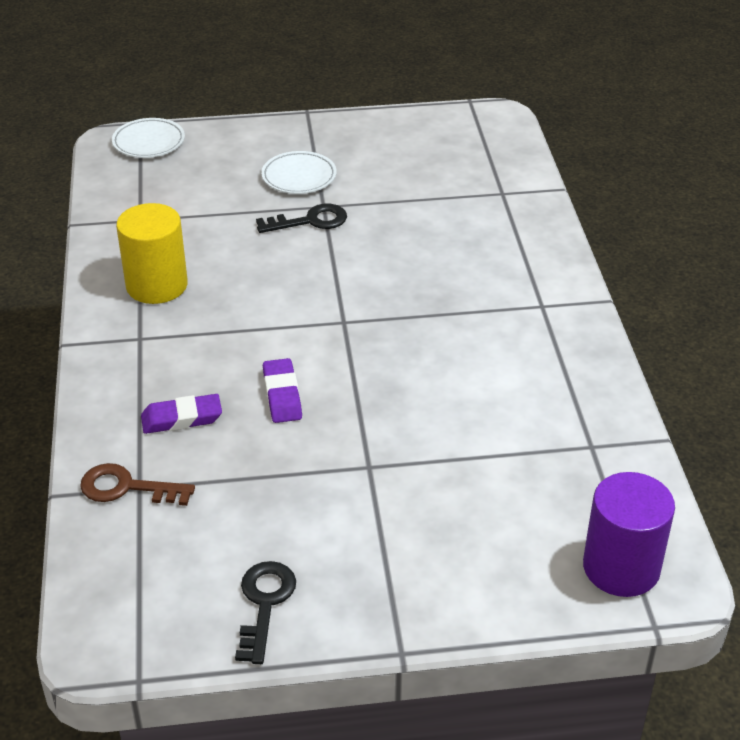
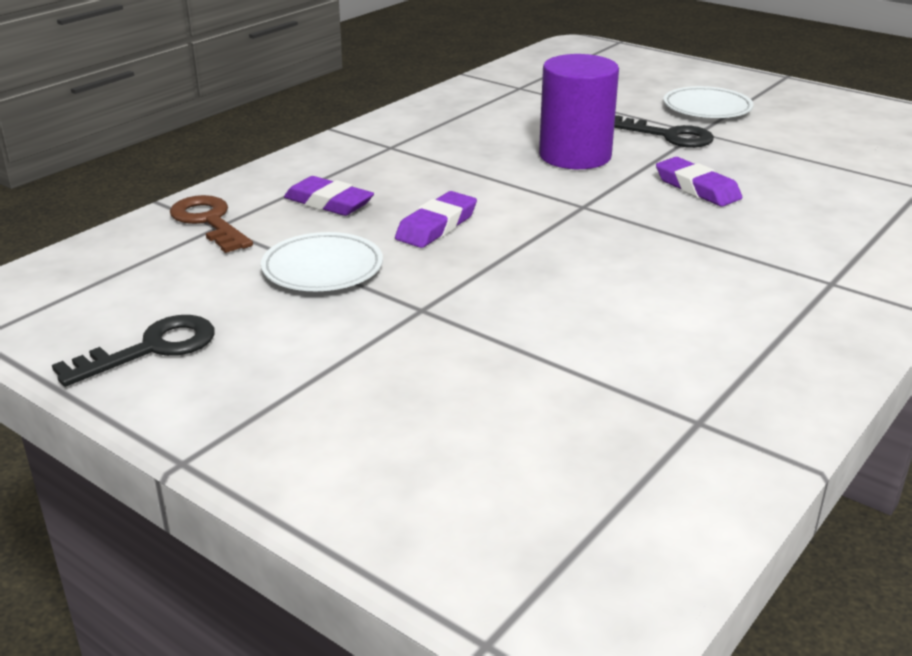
camera: 45 degrees right, 10 degrees down
white plate [112,118,185,158] -> white plate moved to [261,232,383,291]
yellow cylinder [116,203,188,304] -> none
purple cylinder [583,472,675,597] -> purple cylinder moved to [539,54,619,169]
none -> purple eraser [656,157,742,207]

